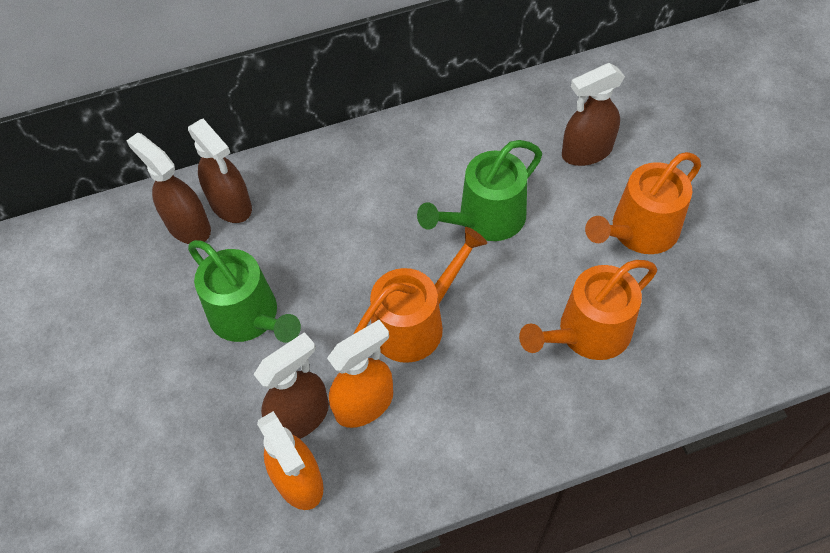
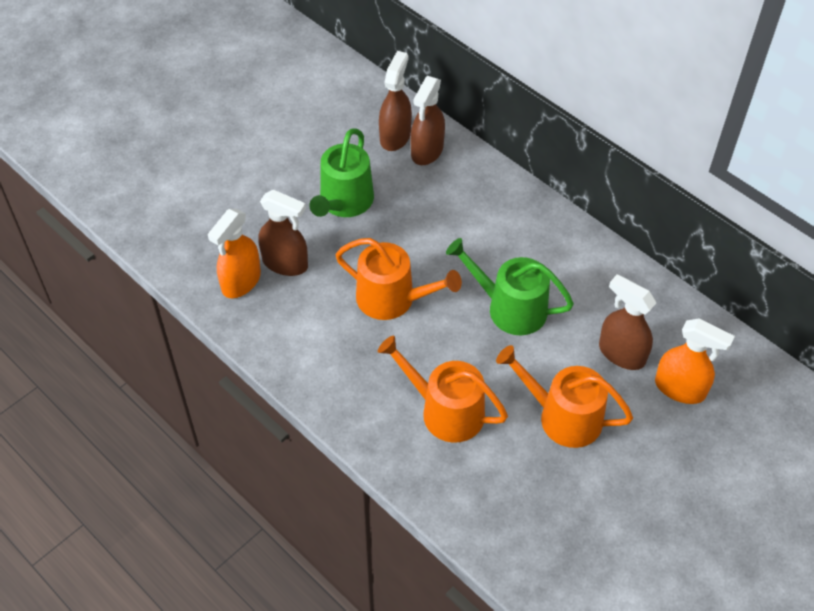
camera: 60 degrees right, 5 degrees down
orange spray bottle [327,320,393,428] -> orange spray bottle moved to [655,319,735,404]

